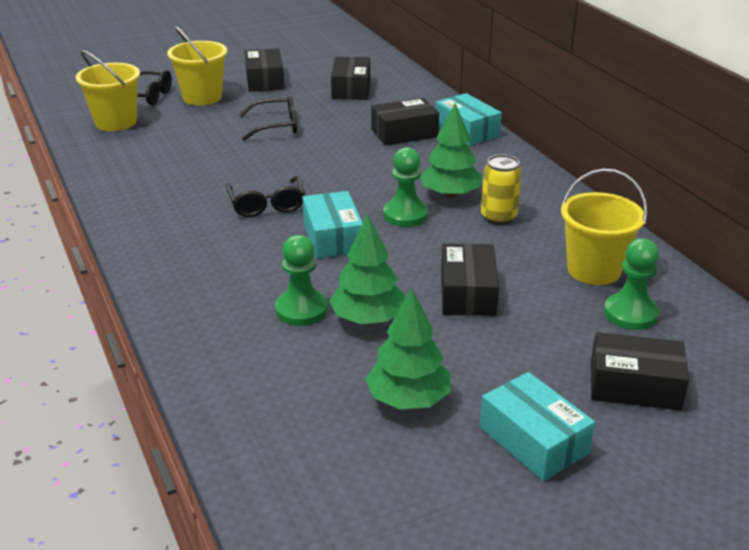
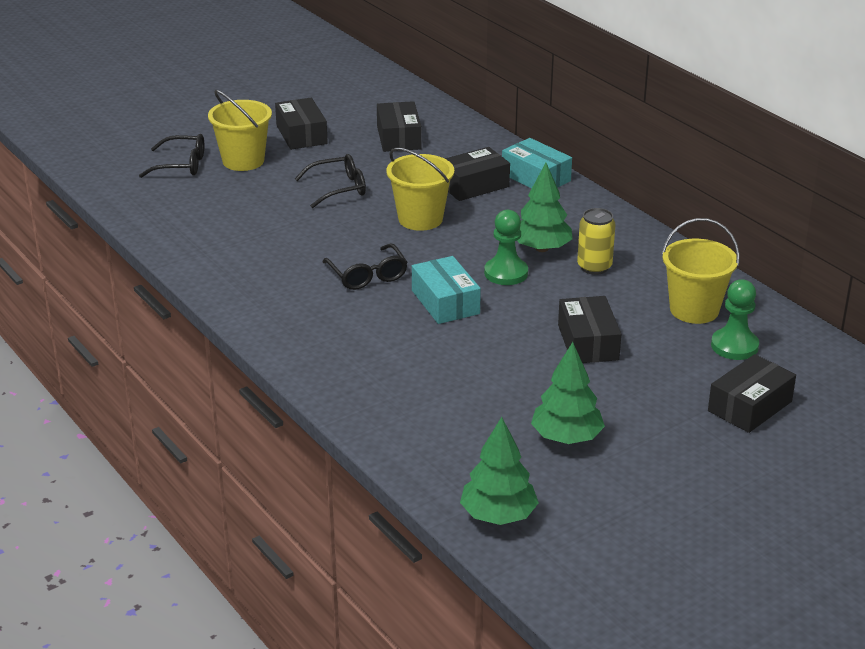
camera: 10 degrees left, 0 degrees up
yellow bucket [76,50,140,131] -> yellow bucket moved to [386,148,454,231]
green pawn [275,235,328,326] -> none
green tree [329,214,405,324] -> green tree moved to [460,417,539,525]
turquoise box [480,372,595,481] -> none
black box [591,332,689,410] -> black box turned 45 degrees counterclockwise [708,354,796,433]

